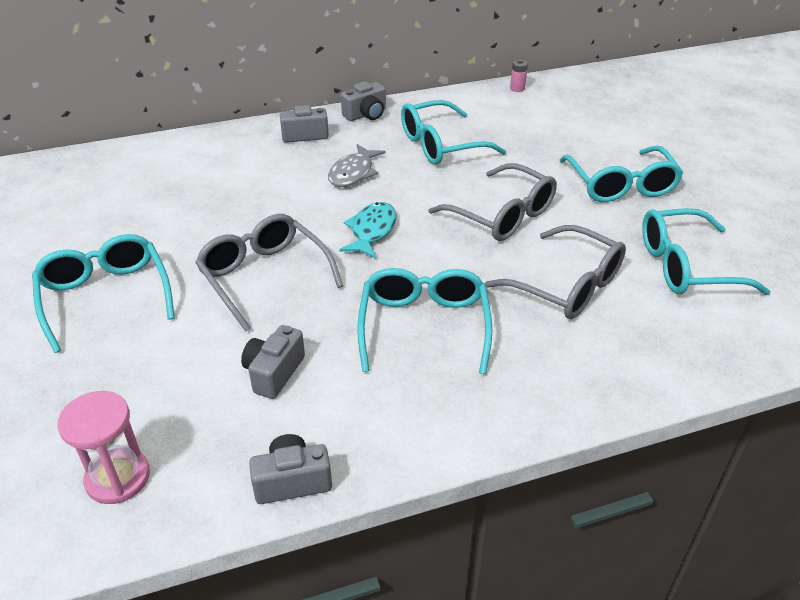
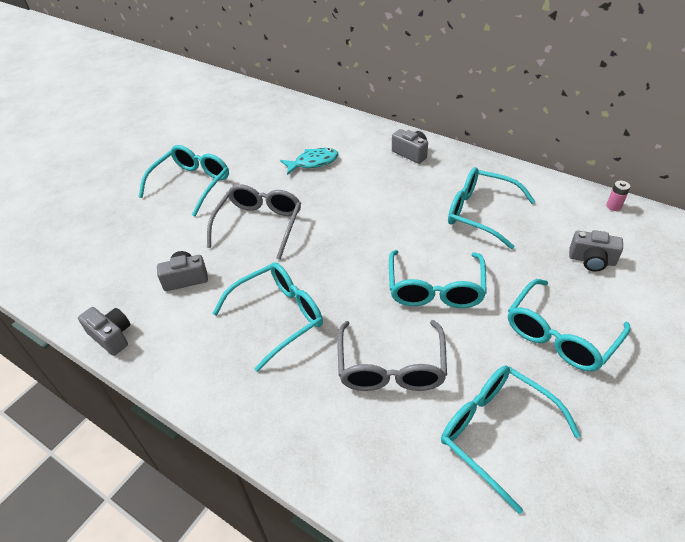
camera: 55 degrees right, 5 degrees up
pink hourglass [57,391,150,504] -> none
grey fish [328,144,386,187] -> none
turquoise fish [339,202,396,259] -> turquoise fish moved to [280,148,339,175]
grey camera [341,81,386,121] -> grey camera moved to [569,230,623,272]
grey glasses [428,163,557,241] -> turquoise glasses [389,250,487,308]

